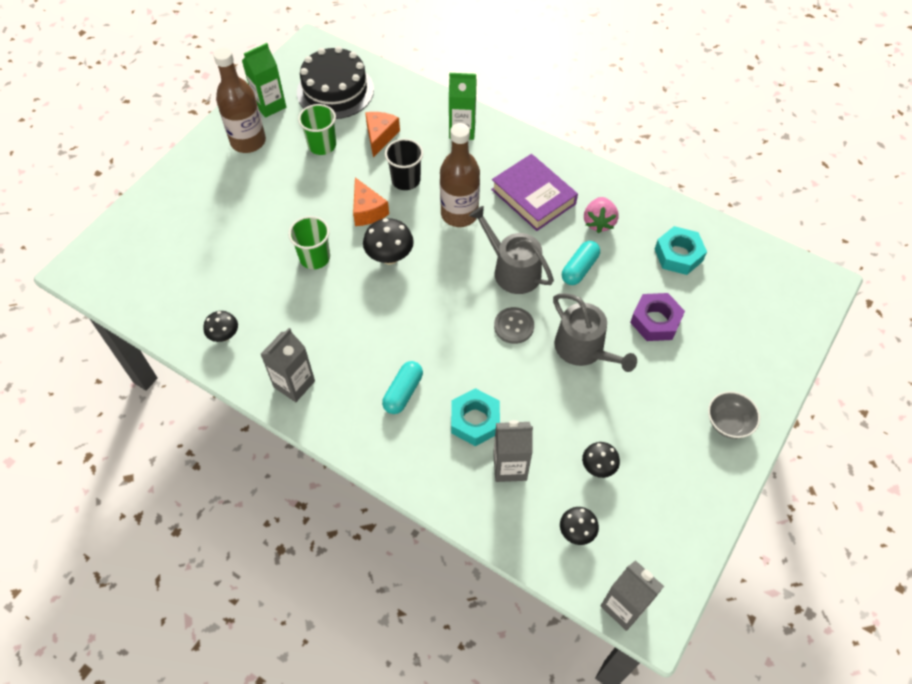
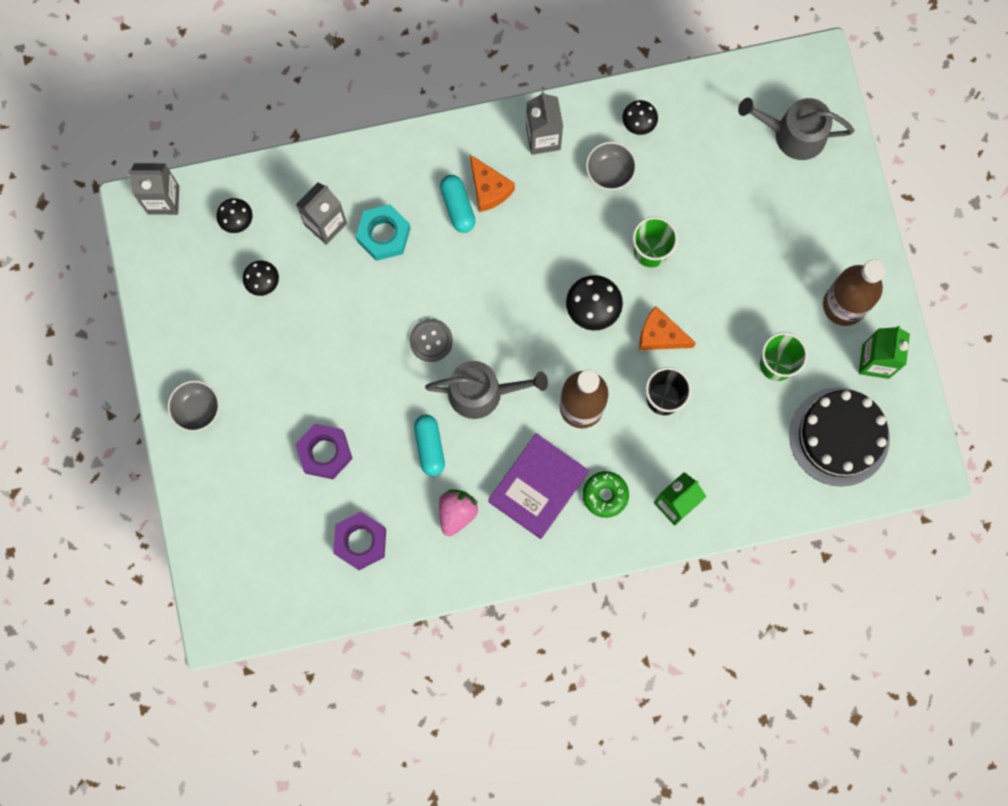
camera: 135 degrees right, 20 degrees up
orange cheese [365,112,400,158] -> orange cheese moved to [470,155,515,212]
purple book [491,154,578,231] -> purple book turned 60 degrees counterclockwise [488,433,589,539]
grey watering can [553,293,637,372] -> grey watering can moved to [738,98,854,160]
pink strawberry [584,197,619,233] -> pink strawberry turned 60 degrees clockwise [439,489,478,536]
turquoise nut [655,226,707,275] -> purple nut [333,512,386,570]
none -> green donut [583,471,629,518]
none -> grey bowl [586,142,637,190]

